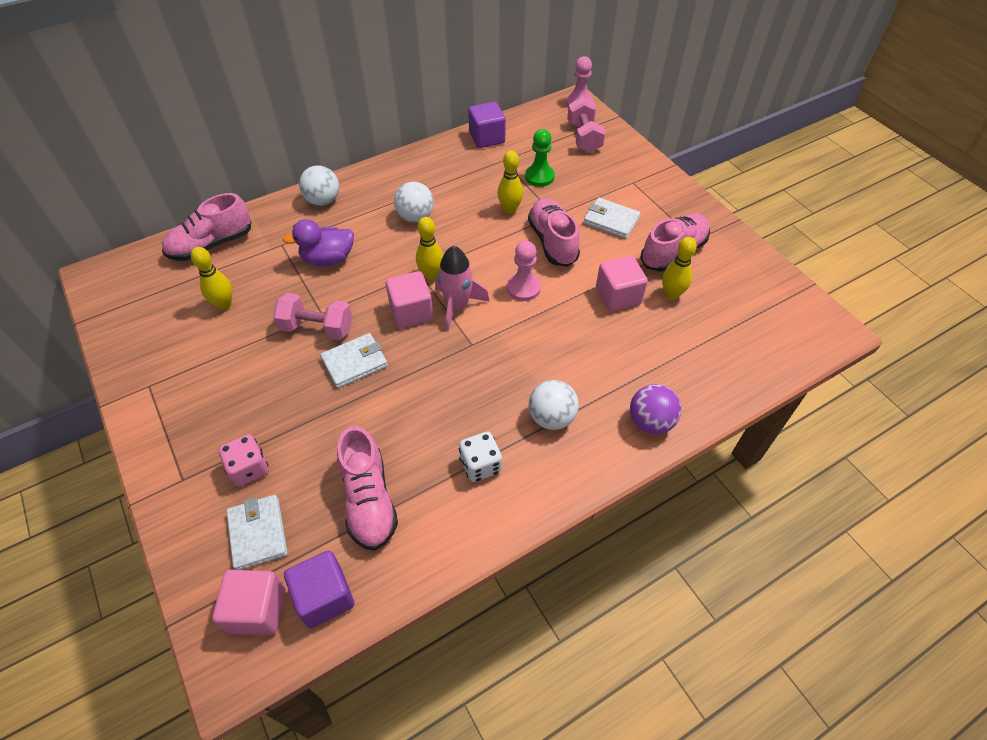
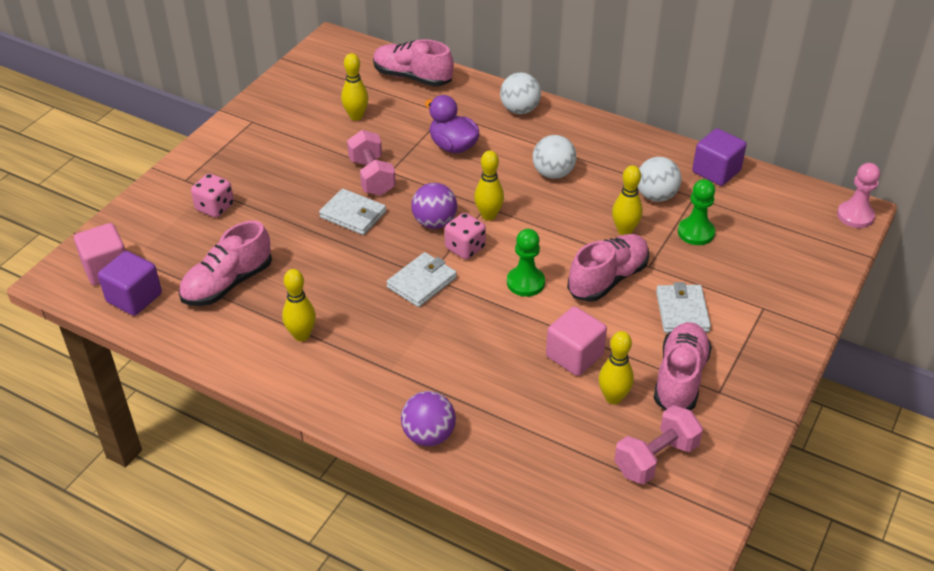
camera: 60 degrees right, 10 degrees down
white wallet [226,495,288,570] -> white wallet moved to [387,252,457,307]
pink cube [386,271,433,328] -> purple ball [411,183,457,229]
pink rocket [435,246,490,331] -> pink dice [445,213,486,259]
white dice [459,432,502,482] -> yellow bowling pin [282,269,316,341]
pink pawn [507,241,541,301] -> green pawn [507,229,545,297]
white ball [529,380,579,430] -> white ball moved to [638,157,682,202]
pink dumbbell [567,97,606,153] -> pink dumbbell moved to [614,405,703,484]
pink shoe [640,213,710,272] -> pink shoe turned 90 degrees counterclockwise [653,322,712,410]

